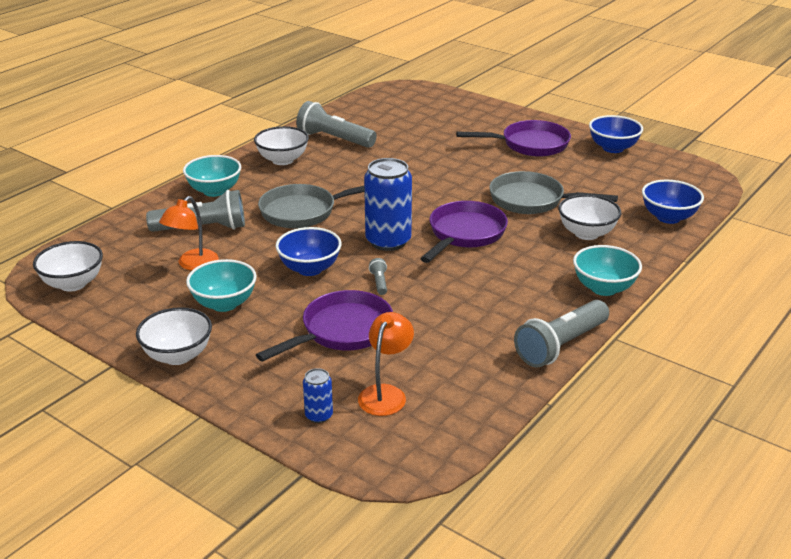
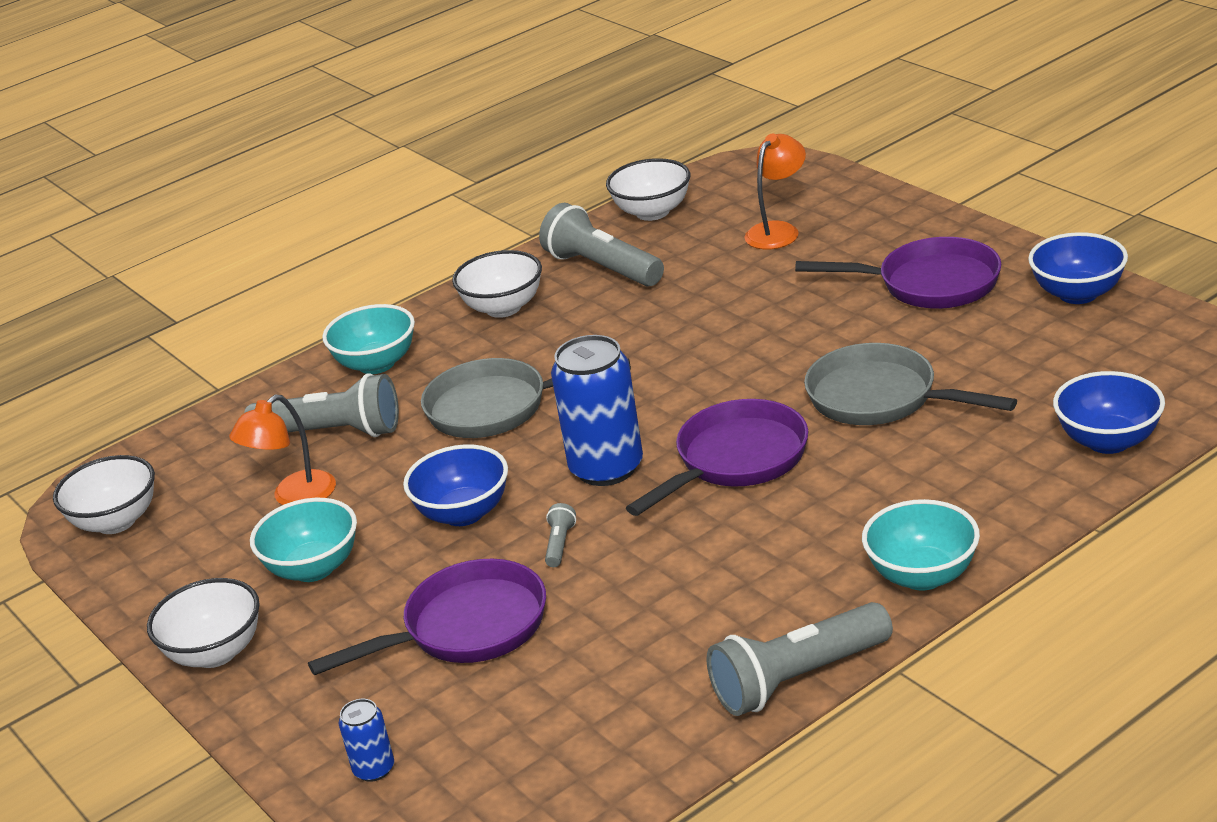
camera: 20 degrees right, 0 degrees up
orange lamp [358,312,414,416] -> orange lamp moved to [745,134,806,249]
white bowl [558,194,621,240] -> white bowl moved to [606,158,690,221]

